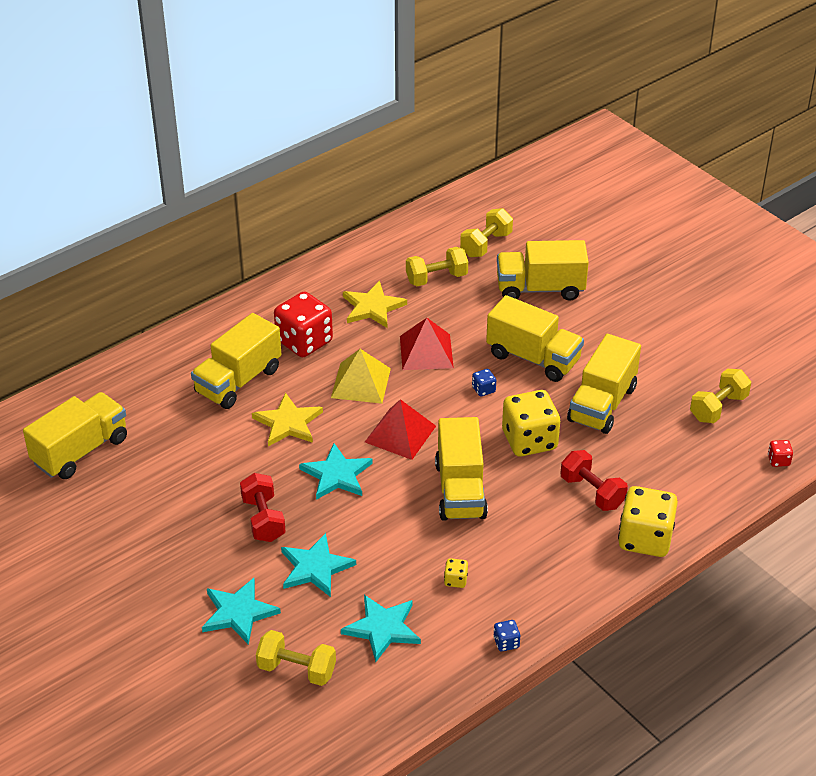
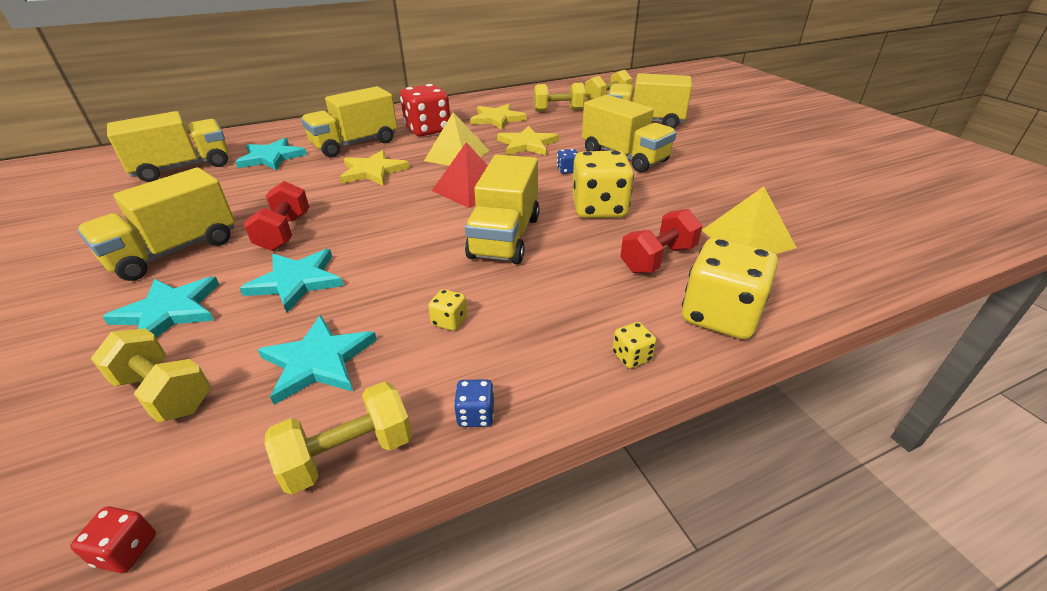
camera: 15 degrees right, 5 degrees down
turquoise star [299,443,373,500] -> turquoise star moved to [235,138,307,170]
red pyramid [400,318,454,370] -> yellow star [497,126,559,156]
red dumbbell [561,450,628,511] -> red dumbbell turned 75 degrees clockwise [620,209,702,273]
yellow truck [567,334,641,434] -> yellow truck moved to [77,167,235,281]
yellow dumbbell [690,369,751,423] -> yellow dumbbell moved to [264,381,412,495]
red dice [768,440,793,467] -> red dice moved to [70,506,156,573]
none -> yellow dice [612,322,657,368]
none -> yellow pyramid [701,186,797,254]

